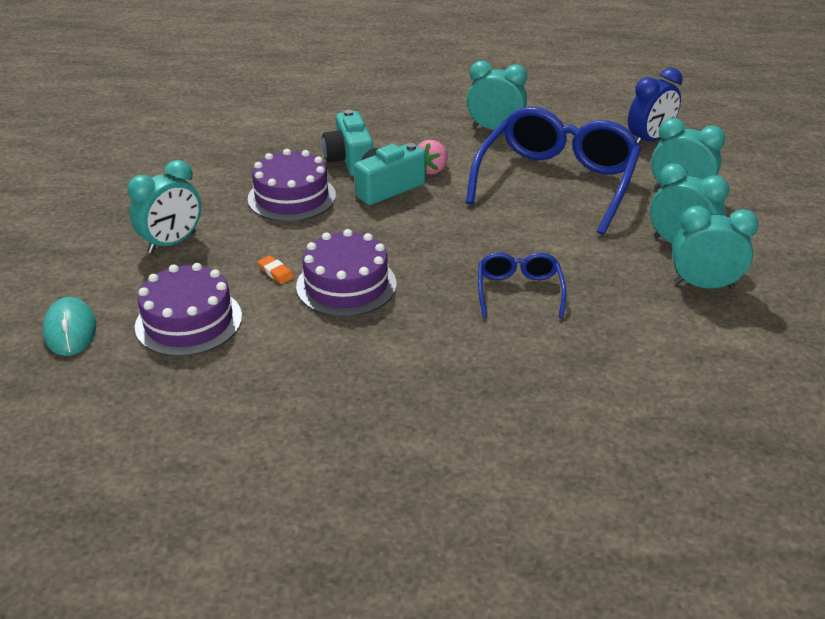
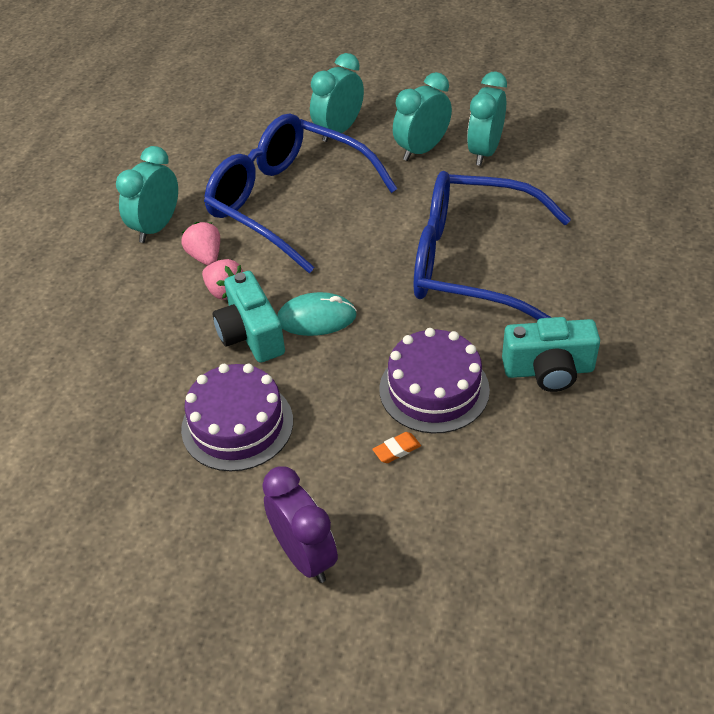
camera: 75 degrees left, 10 degrees up
turquoise mouse [43,297,96,356] -> turquoise mouse moved to [277,292,357,336]
turquoise clock [127,160,201,253] -> purple clock [262,466,338,583]
purple cake [135,263,242,356] -> none
turquoise camera [322,110,373,176] -> turquoise camera moved to [502,317,600,392]
blue glasses [478,252,566,318] -> blue glasses [414,171,571,320], size x2.07
blue clock [628,67,683,145] -> none
none -> pink strawberry [181,222,220,265]

